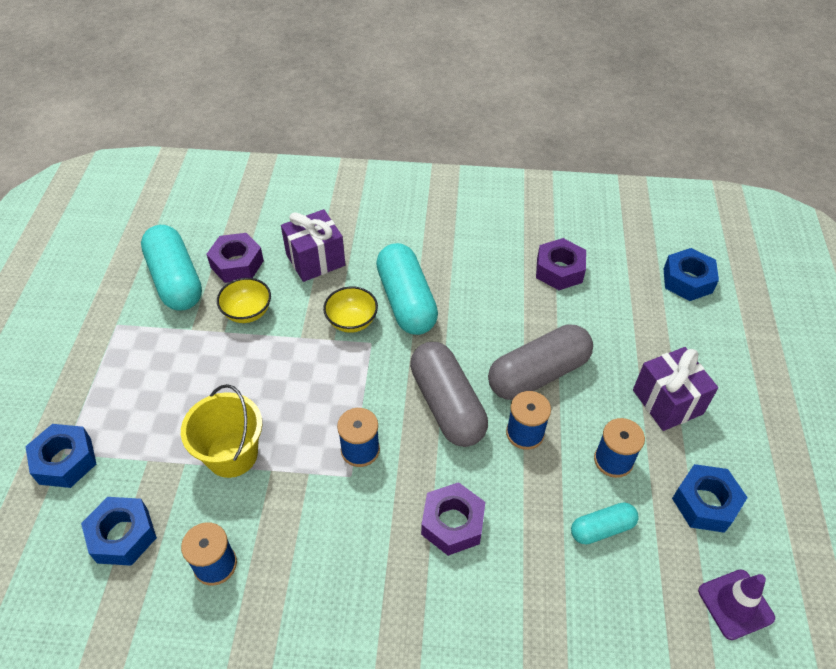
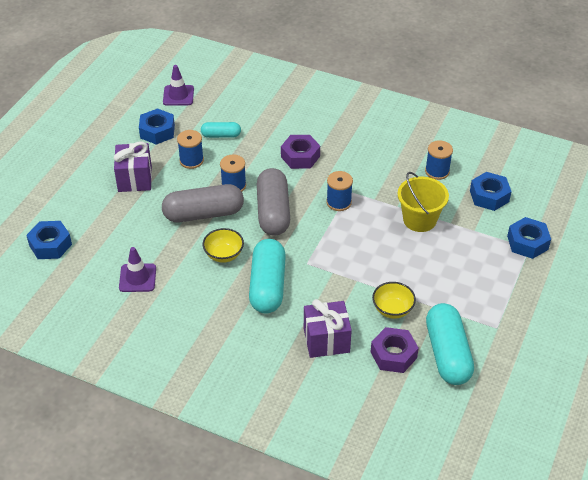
camera: 160 degrees left, 5 degrees down
yellow bowl [323,286,378,333] -> yellow bowl moved to [203,228,244,263]
purple nut [536,238,586,290] -> purple traffic cone [119,247,156,292]

